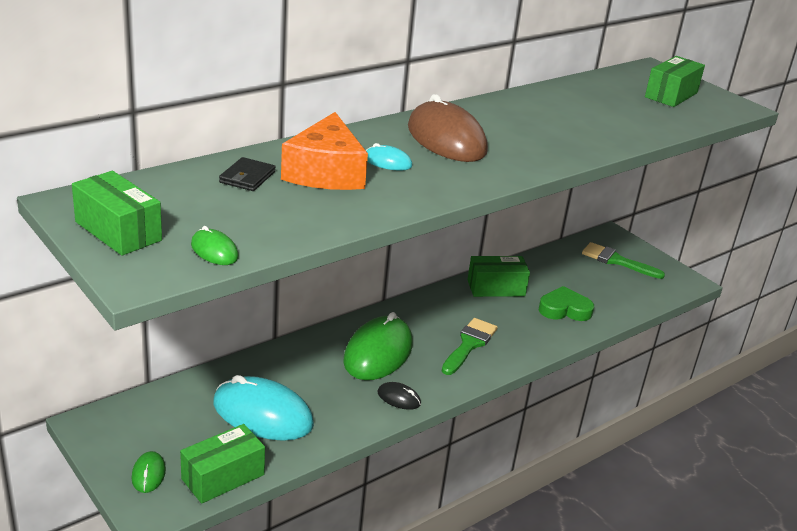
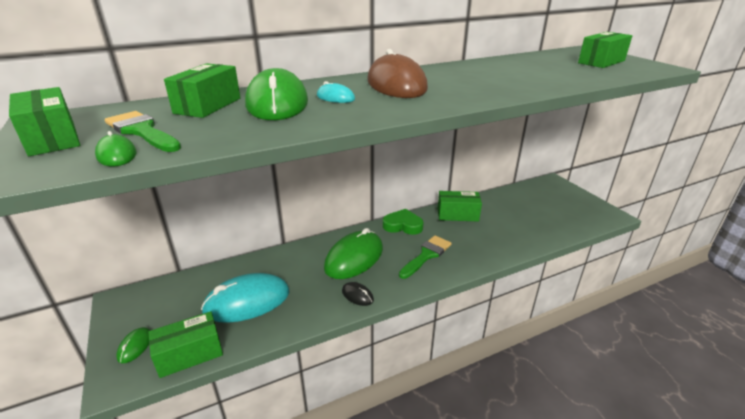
camera: 15 degrees right, 0 degrees up
turquoise mouse [213,375,314,441] -> turquoise mouse turned 60 degrees counterclockwise [201,273,289,323]
black wallet [219,157,276,191] -> green box [164,63,240,118]
orange cheese [281,112,368,190] -> green mouse [245,68,308,120]
green heart [539,286,594,321] -> green heart moved to [383,209,424,235]
green brush [582,242,665,279] -> green brush moved to [105,111,181,152]

